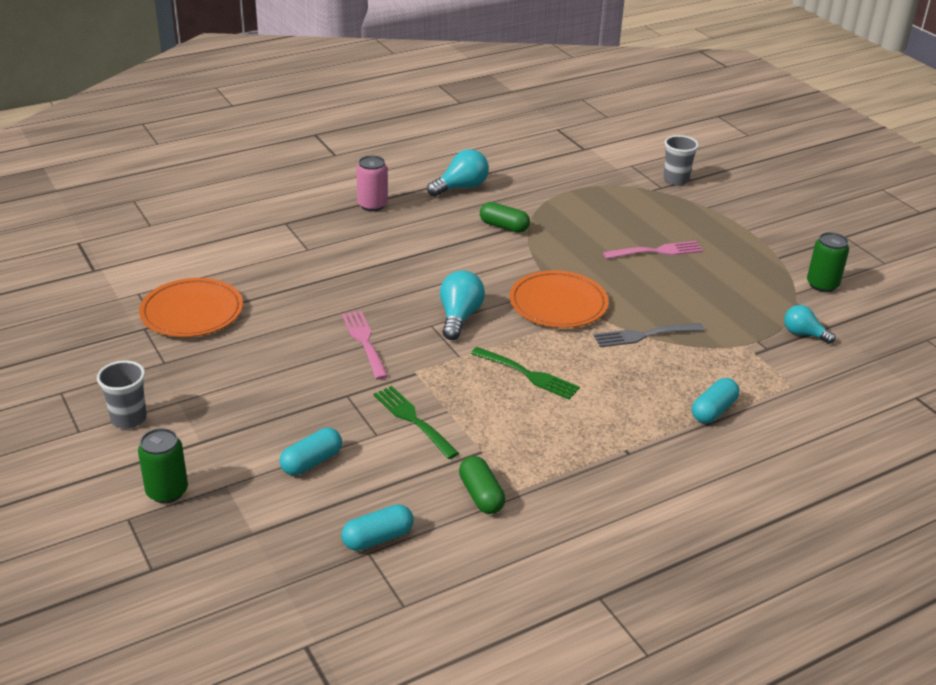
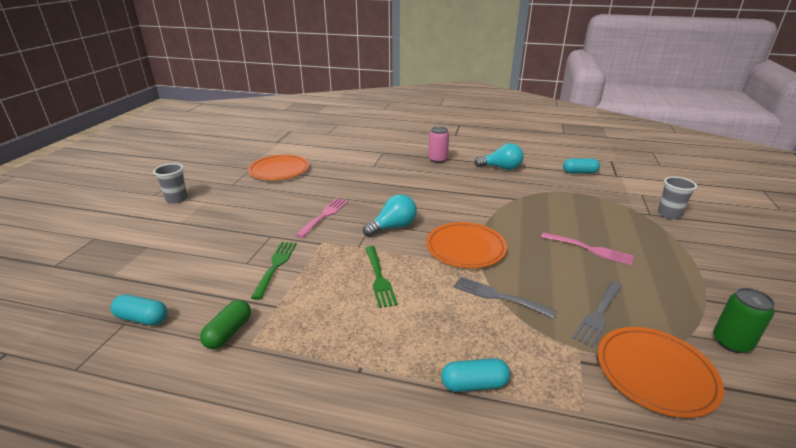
camera: 45 degrees right, 5 degrees down
green can [138,428,188,503] -> none
turquoise capsule [279,428,342,475] -> turquoise capsule moved to [563,158,600,173]
green capsule [480,202,530,233] -> none
turquoise light bulb [784,305,836,344] -> orange plate [598,327,724,418]
none -> grey fork [572,281,622,348]

